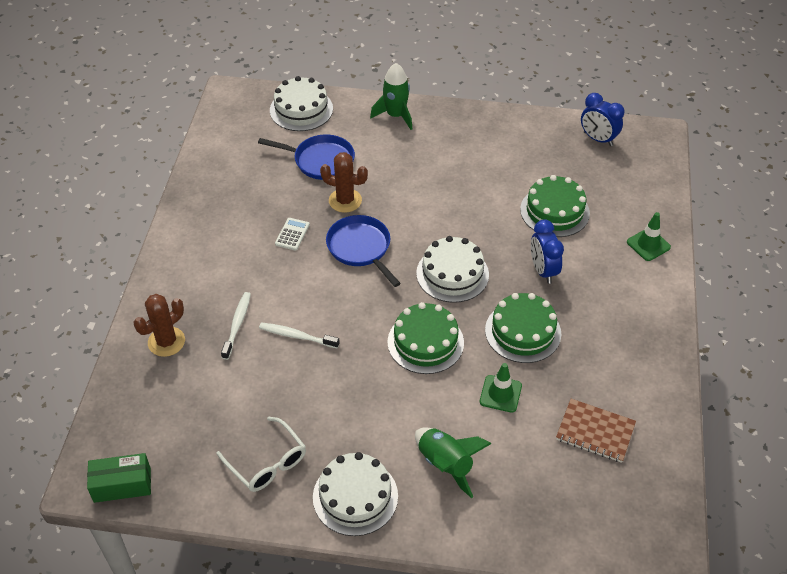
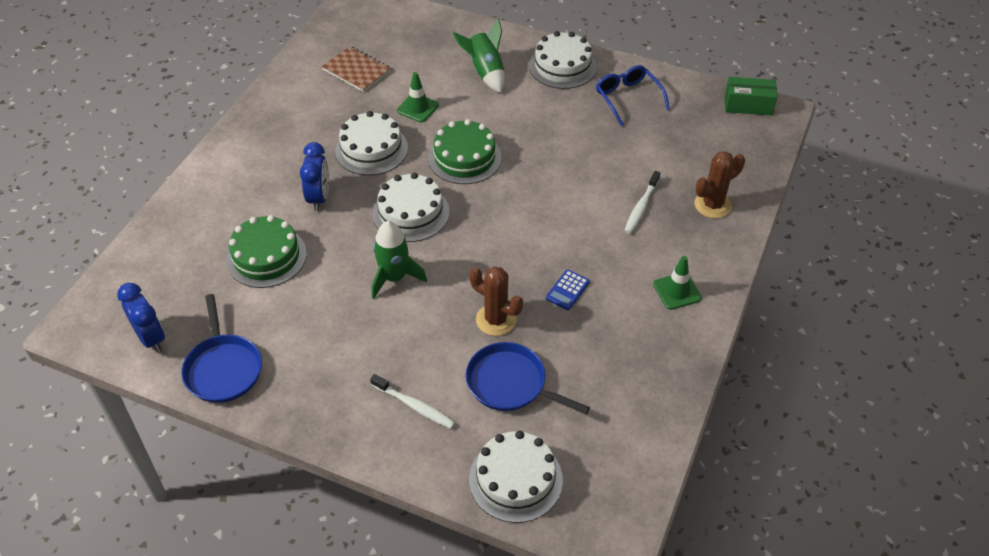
camera: 165 degrees left, 0 degrees up
white glasses [217,417,306,492] -> blue glasses [596,65,670,126]
white toothbrush [259,322,340,348] -> white toothbrush moved to [370,374,455,429]
white calculator [275,218,310,251] -> blue calculator [546,270,590,310]
blue pan [326,215,401,287] -> blue pan moved to [182,294,262,403]
green rocket [370,63,412,130] -> green rocket moved to [372,221,427,299]
green cake [485,293,561,363] -> white cake [335,111,408,176]
green traffic cone [627,212,671,261] -> green traffic cone moved to [653,256,702,310]

